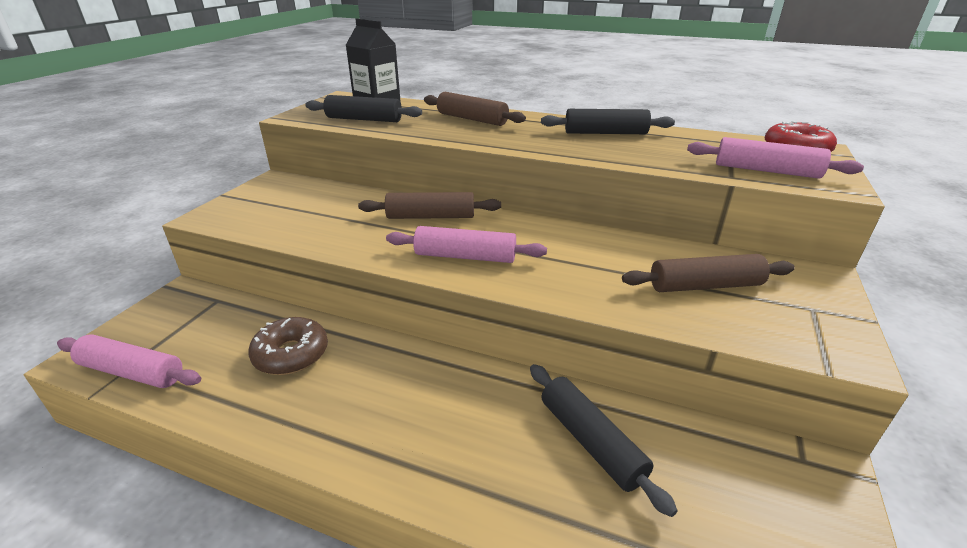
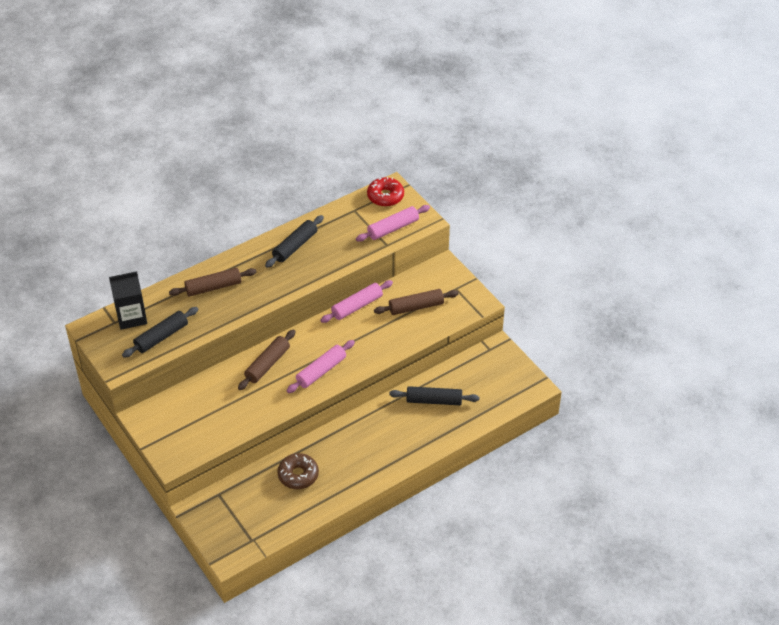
camera: 55 degrees left, 15 degrees up
pink rolling pin [57,334,201,388] -> pink rolling pin moved to [320,280,393,323]
brown rolling pin [622,254,795,292] -> brown rolling pin turned 45 degrees clockwise [374,289,459,315]

